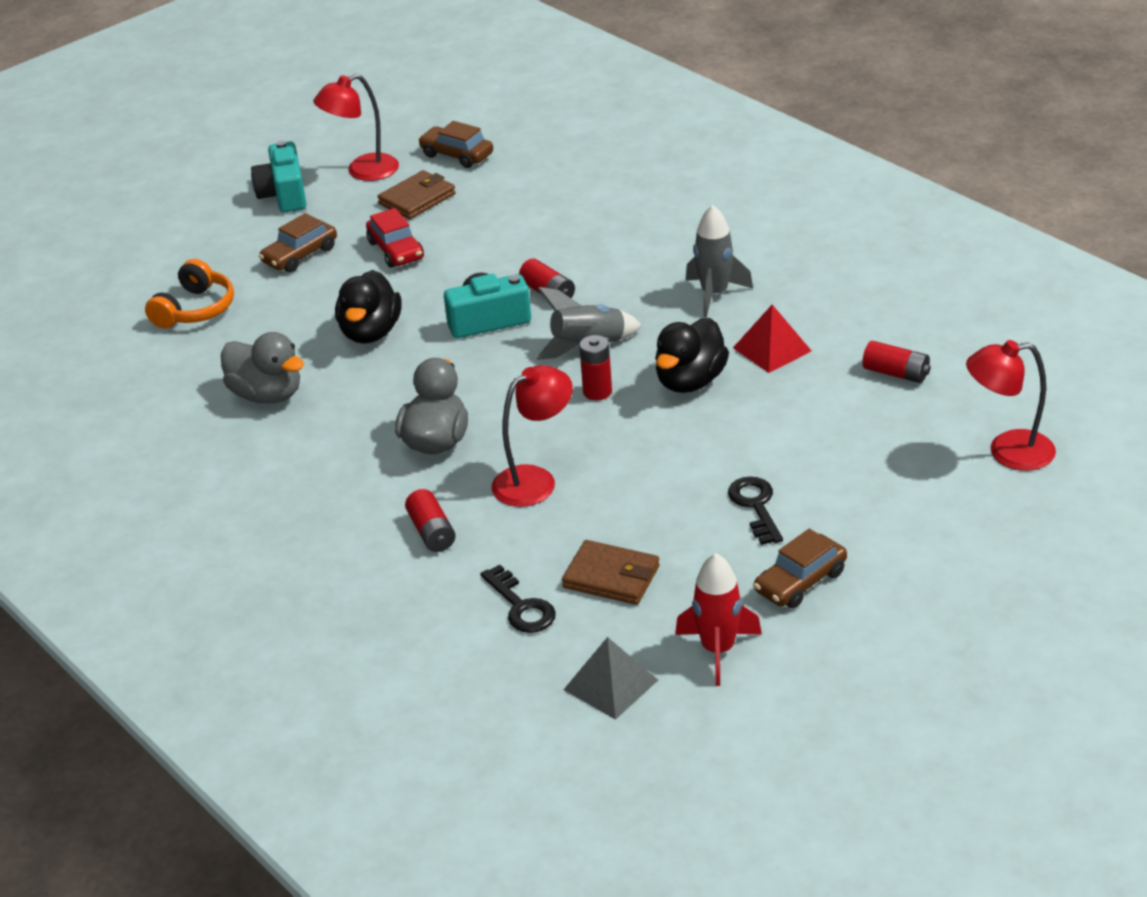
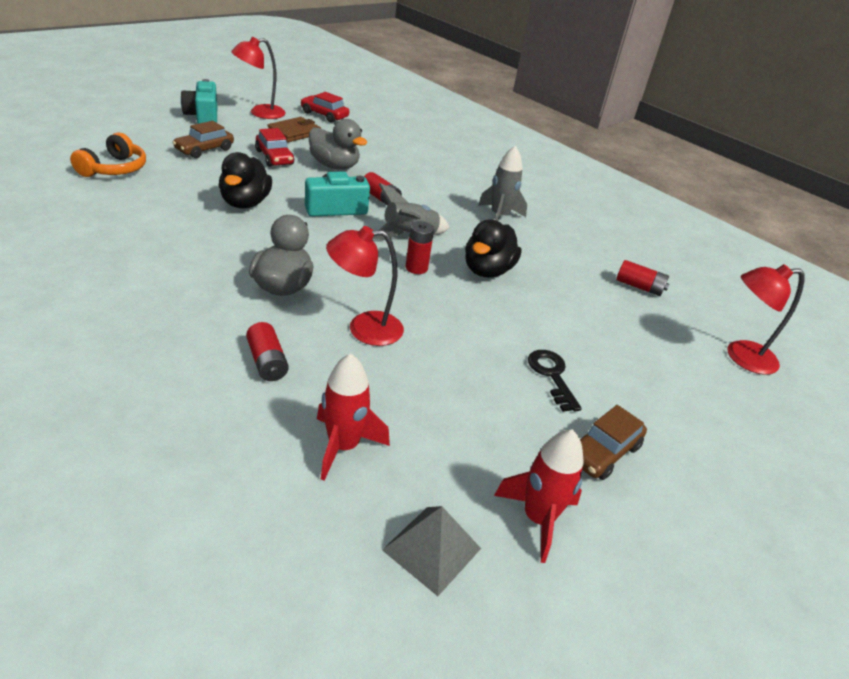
camera: 10 degrees left, 0 degrees up
grey duck [221,332,304,404] -> grey duck moved to [309,119,368,169]
brown car [418,121,493,168] -> red car [300,92,349,123]
black key [480,564,556,633] -> red rocket [317,353,390,481]
red lamp [492,365,573,507] -> red lamp turned 150 degrees counterclockwise [326,226,404,346]
brown wallet [562,540,660,605] -> none
red pyramid [733,305,811,373] -> none

